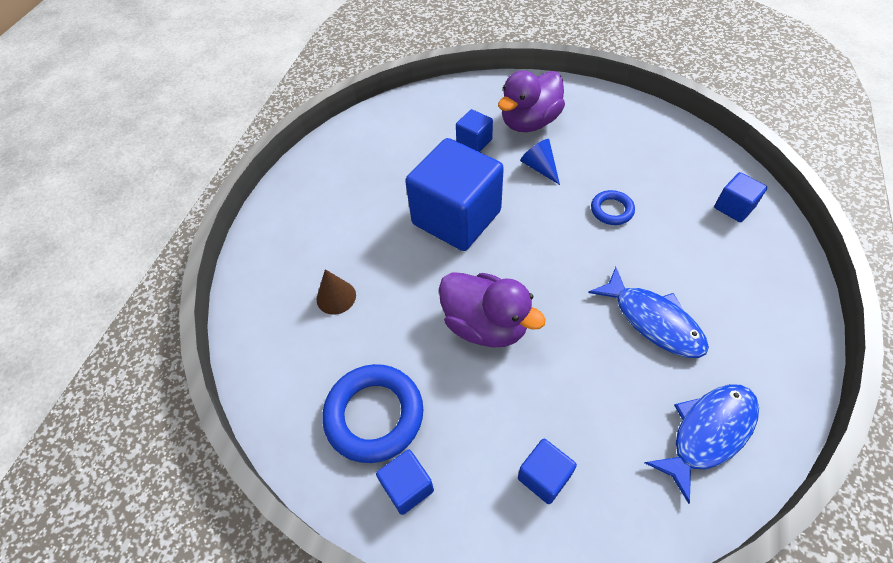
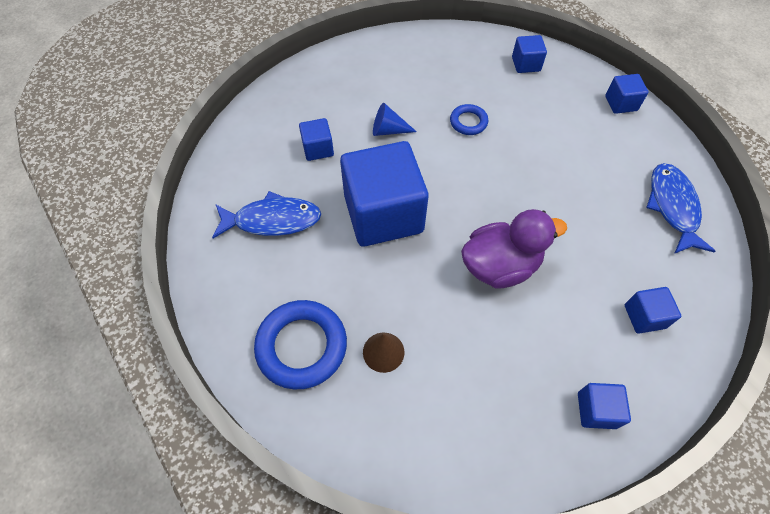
camera: 55 degrees left, 5 degrees up
blue ring [322,364,423,463] -> blue ring moved to [254,300,347,389]
purple duck [498,70,565,132] -> none
blue fish [588,267,709,358] -> blue fish moved to [212,191,321,239]
none -> blue cube [605,74,648,114]

